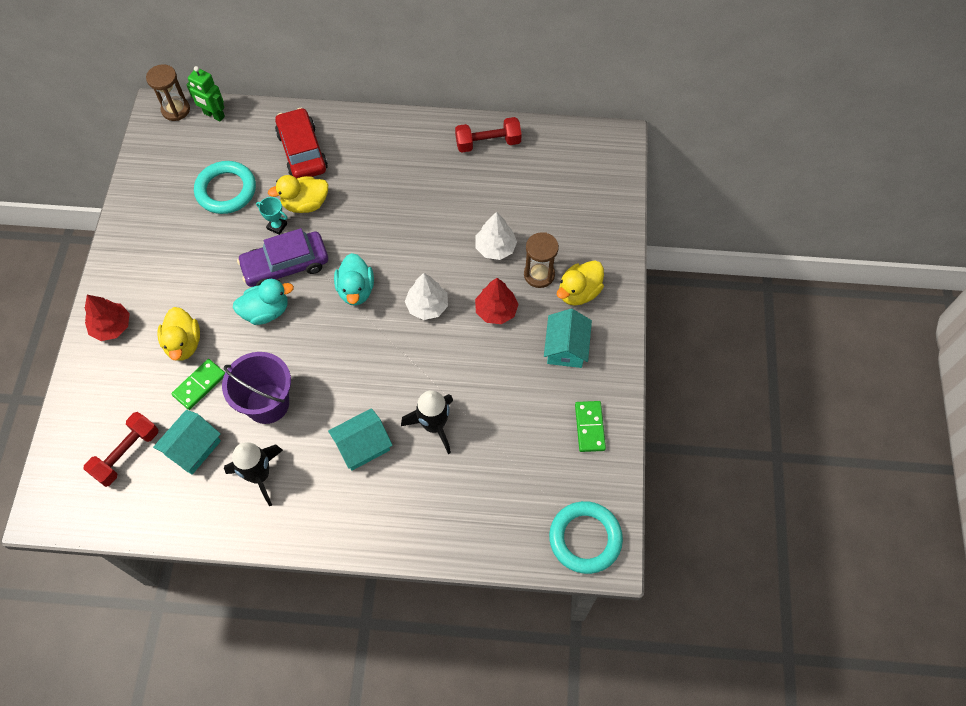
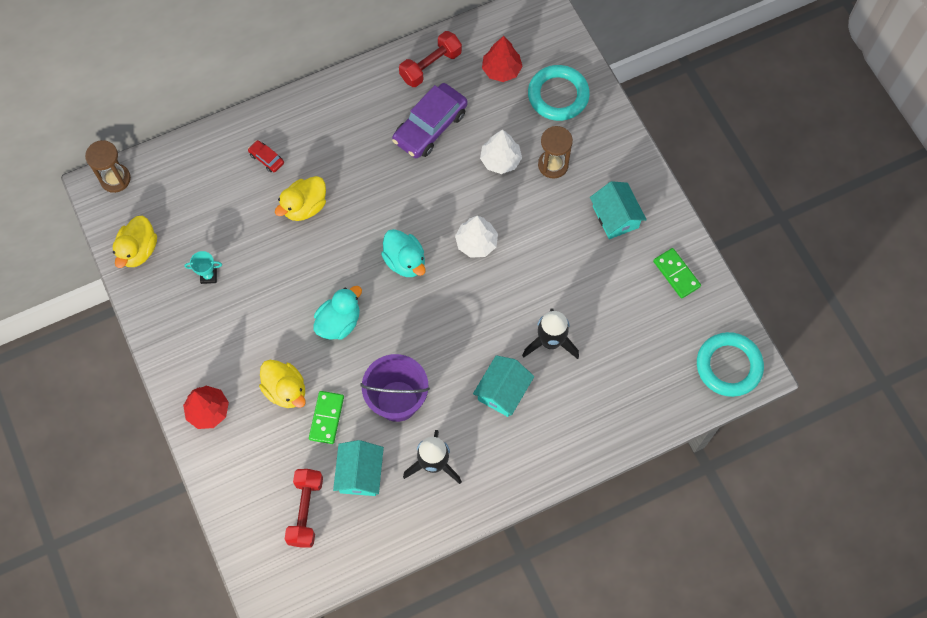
camera: 30 degrees left, 5 degrees up
green robot [186,66,225,122] -> none
turquoise ring [194,161,256,214] -> turquoise ring moved to [528,65,590,121]
purple car [237,228,328,287] -> purple car moved to [392,83,468,158]
turquoise trophy [256,197,288,235] -> turquoise trophy moved to [184,251,222,284]
red car [275,108,328,178] -> red car [248,140,284,172], size x0.45
red tree [475,278,519,324] -> red tree moved to [482,36,523,82]
yellow duck [557,261,604,306] -> yellow duck moved to [113,215,157,268]

